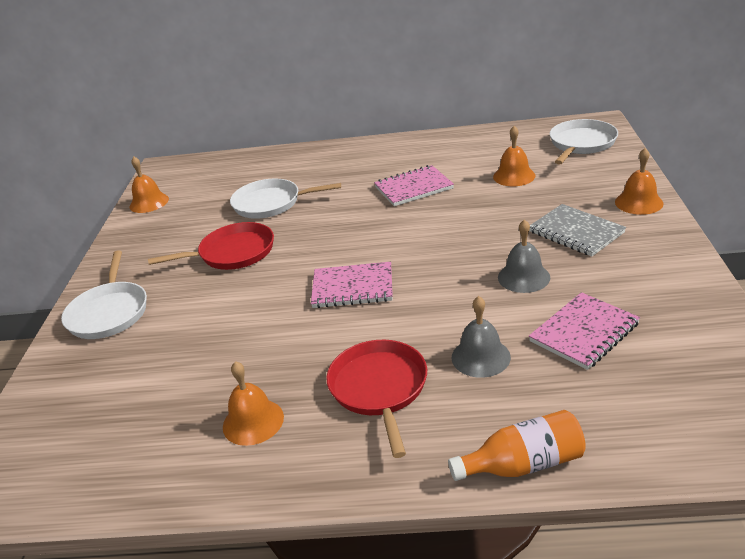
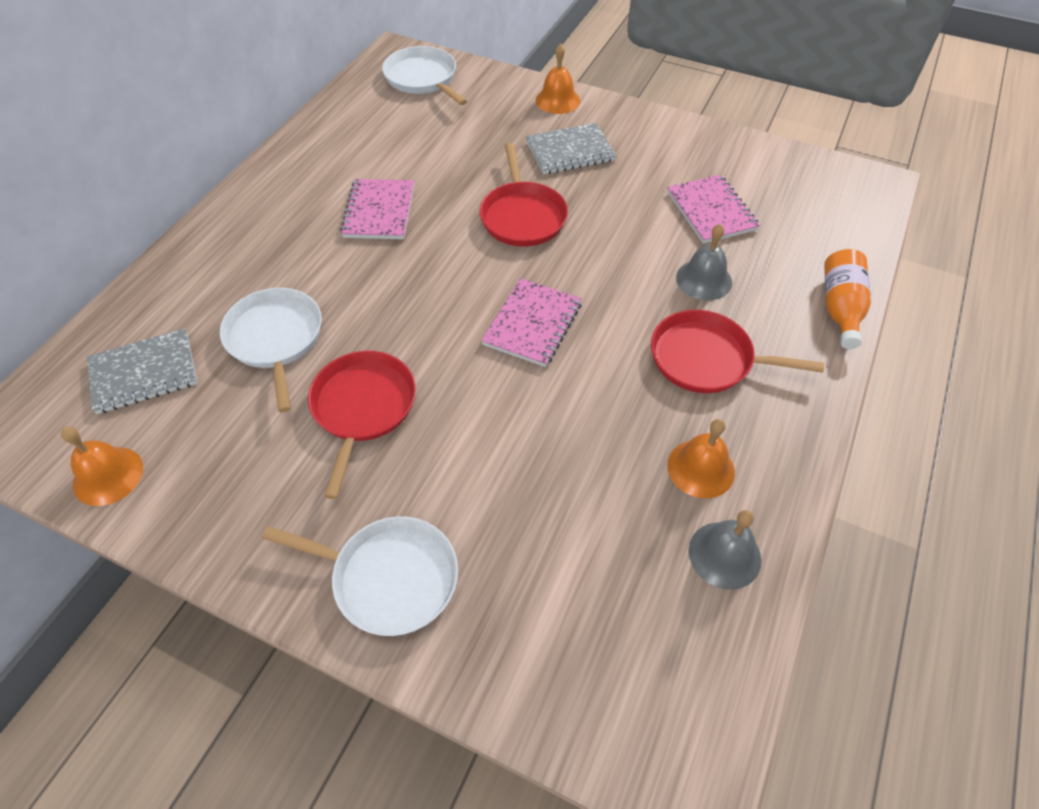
camera: 70 degrees left, 20 degrees up
white pan [230,179,341,219] -> white pan turned 135 degrees clockwise [220,288,322,412]
orange bell [493,126,535,186] -> none
grey bell [498,219,550,293] -> grey bell moved to [689,510,761,590]
none -> grey notebook [87,328,198,414]
none -> red pan [480,143,568,247]

